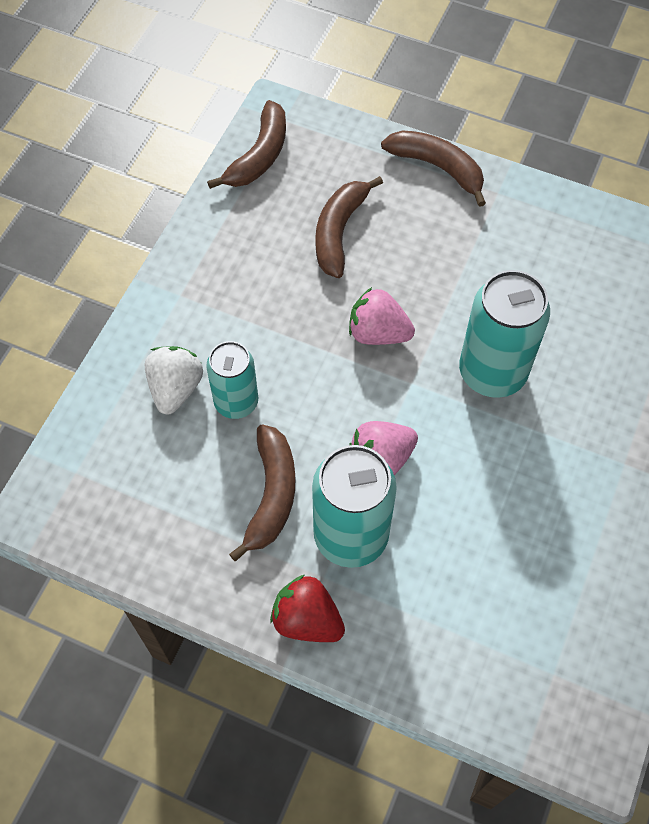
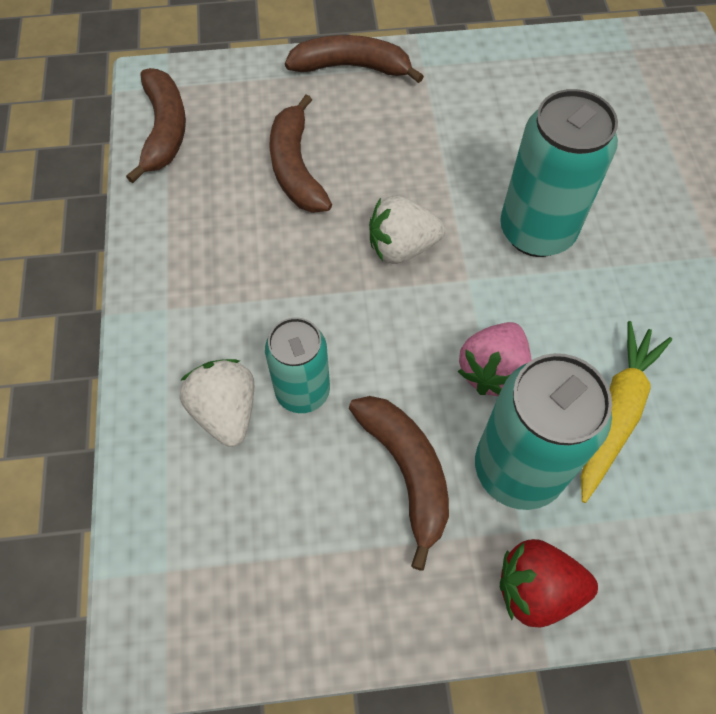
camera: 30 degrees left, 0 degrees up
pink strawberry [349,287,415,345] -> white strawberry [369,195,445,264]
none -> yellow carrot [581,321,672,503]

